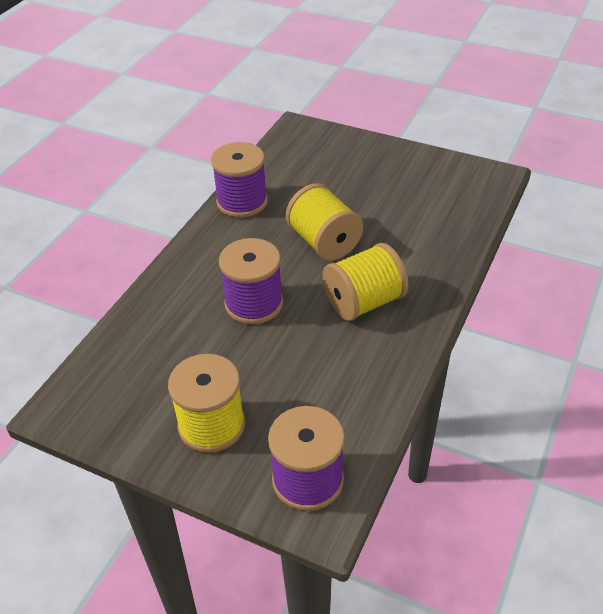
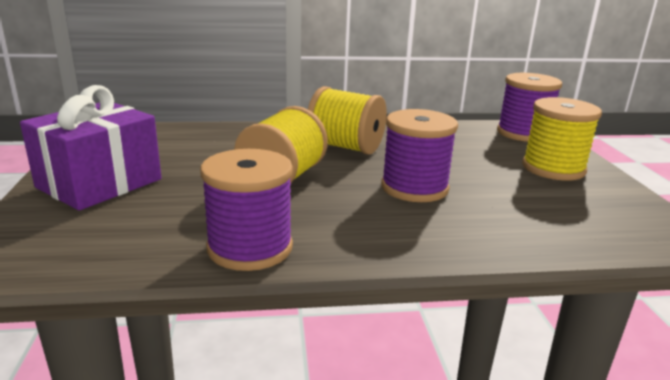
camera: 125 degrees left, 20 degrees down
none -> purple gift [20,85,162,210]

